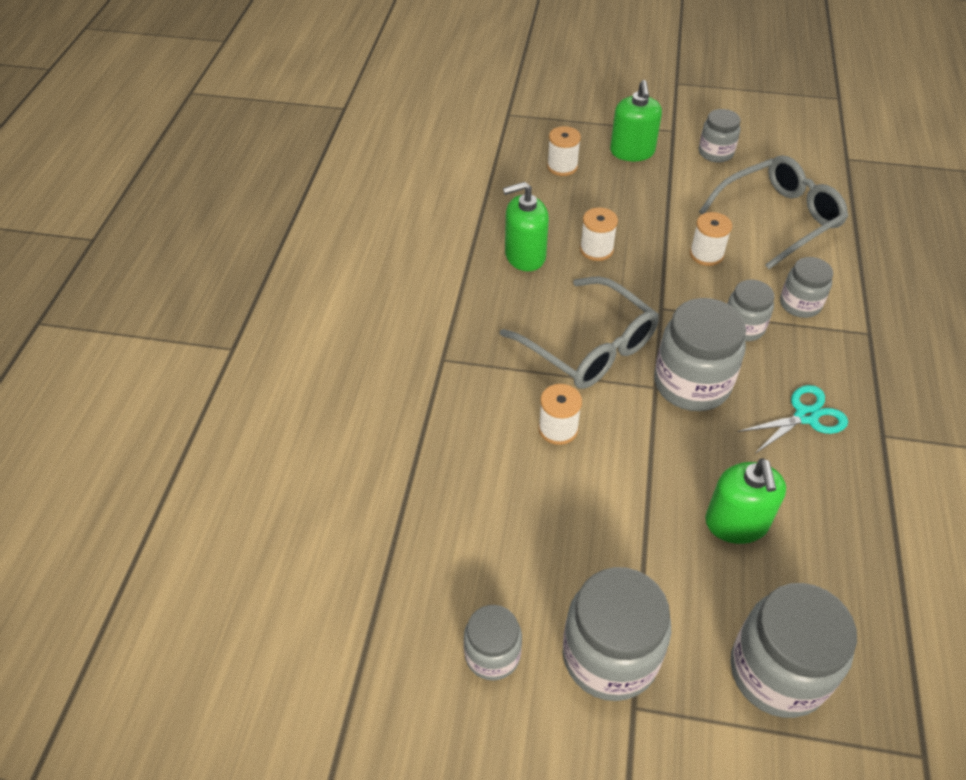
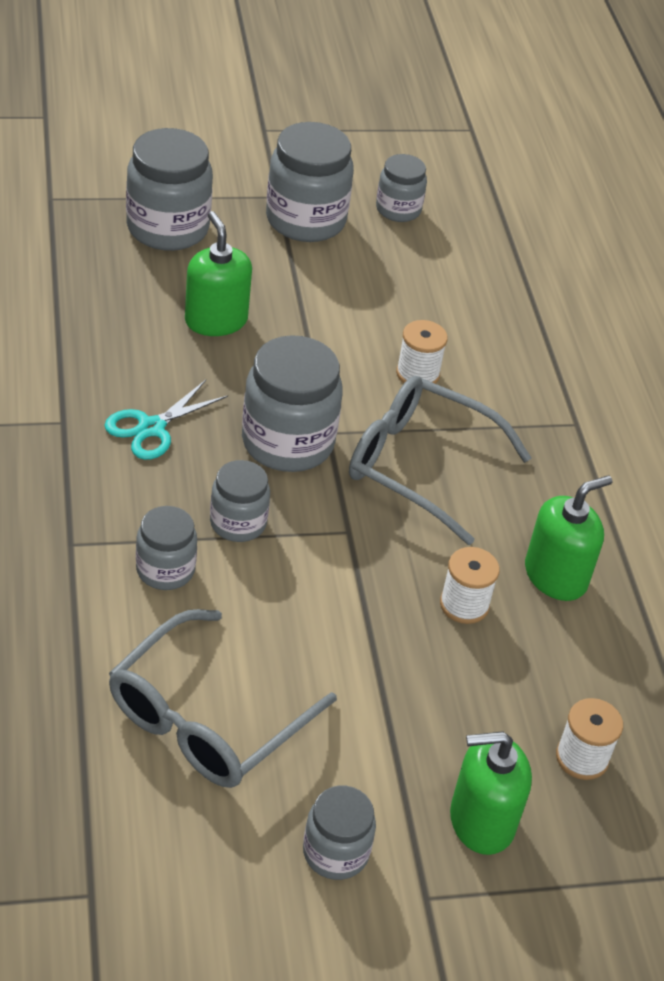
camera: 155 degrees right, 5 degrees down
green soap dispenser [610,80,662,161] -> green soap dispenser turned 75 degrees counterclockwise [450,731,532,855]
white spool [690,212,732,266] -> none

